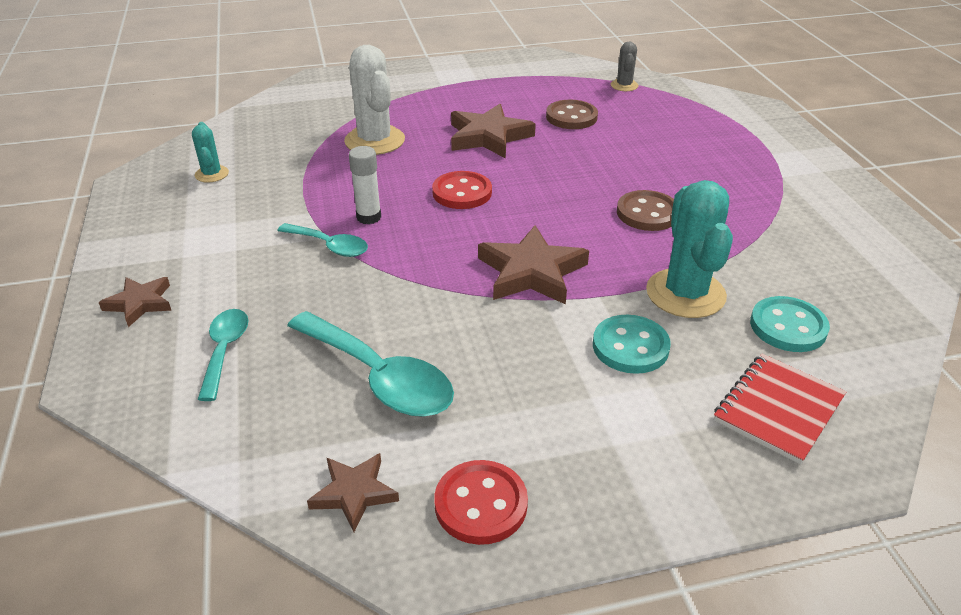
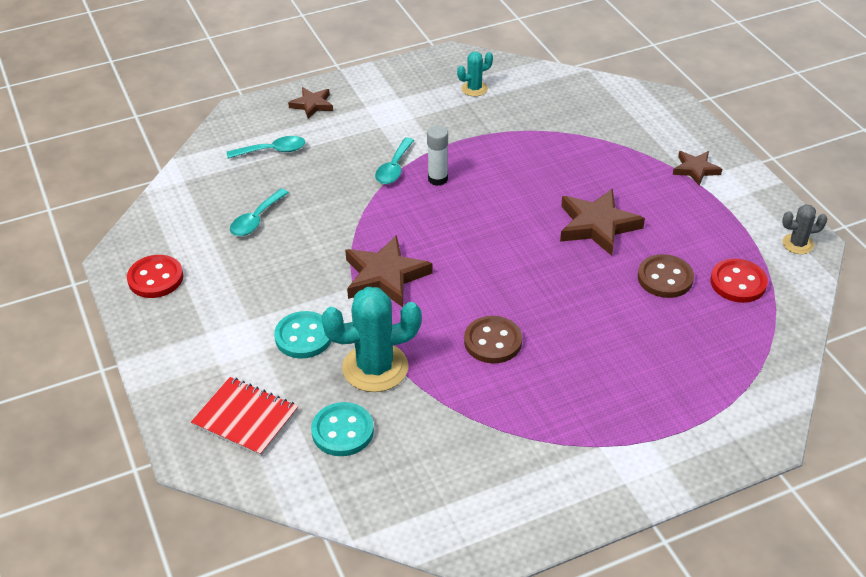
camera: 80 degrees right, 5 degrees up
turquoise spoon [287,311,454,417] -> turquoise spoon [230,188,289,236], size x0.59
brown star [307,453,399,532] -> brown star moved to [673,151,722,186]
white cactus [344,45,405,155] -> none
red button [432,171,492,209] -> red button moved to [710,259,768,303]
grey cactus [611,41,638,91] -> grey cactus moved to [782,204,827,254]

